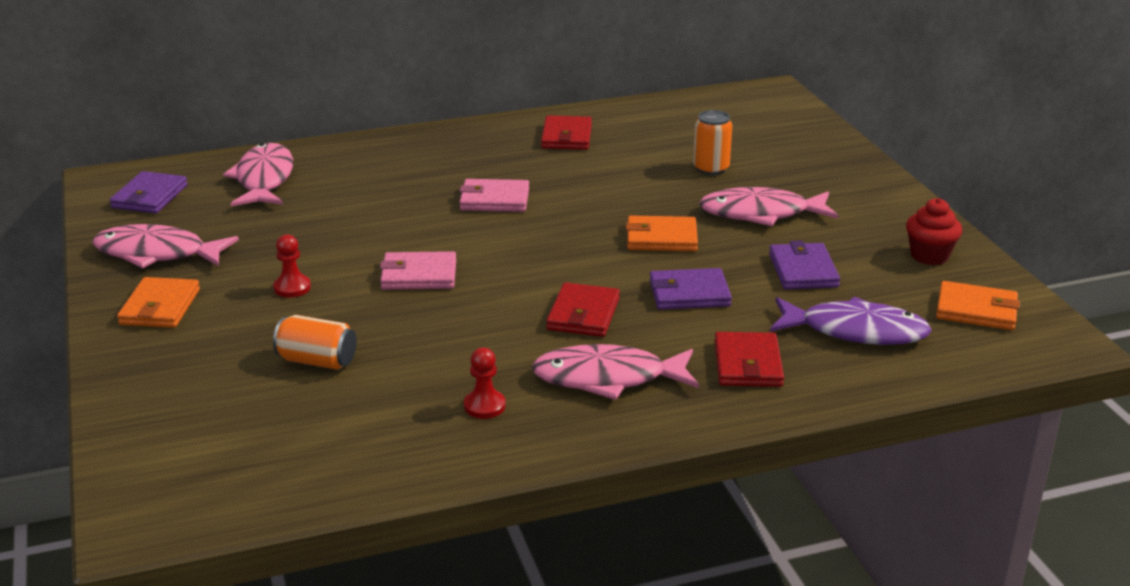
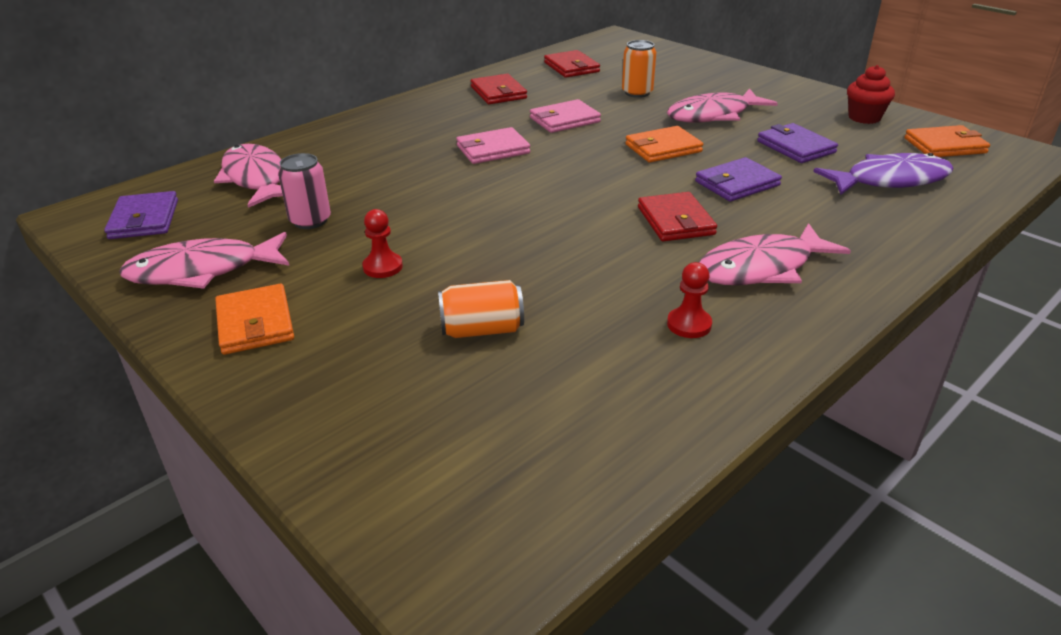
camera: 25 degrees left, 5 degrees up
pink wallet [380,251,456,290] -> pink wallet moved to [530,99,601,133]
red wallet [715,332,784,387] -> red wallet moved to [544,50,600,78]
none -> pink can [278,153,331,229]

